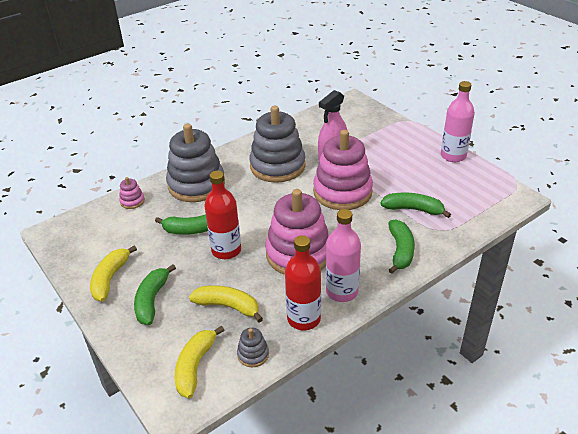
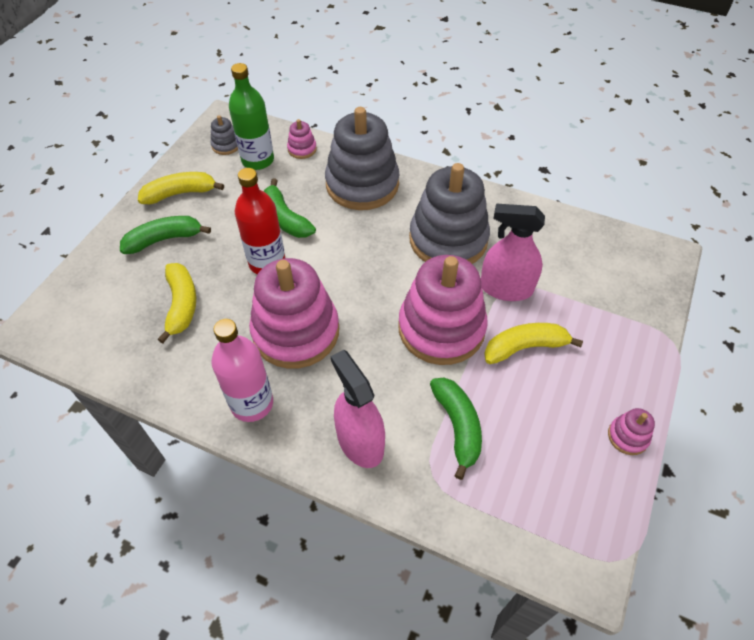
camera: 60 degrees right, 15 degrees up
yellow banana [175,326,225,398] -> yellow banana moved to [484,323,583,364]
grey stacking toy [237,328,269,367] -> grey stacking toy moved to [210,115,238,155]
red bottle [285,235,321,330] -> none
green banana [388,219,415,274] -> pink spray bottle [331,350,385,468]
pink bottle [441,81,475,162] -> pink stacking toy [608,408,655,455]
none -> green bottle [229,63,274,170]

